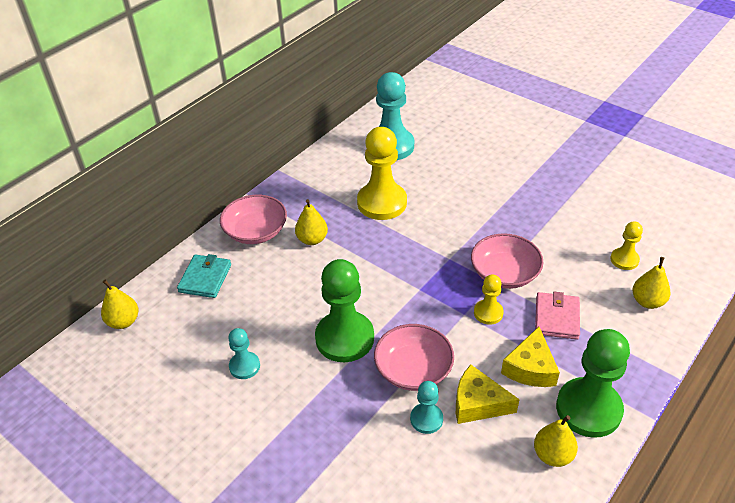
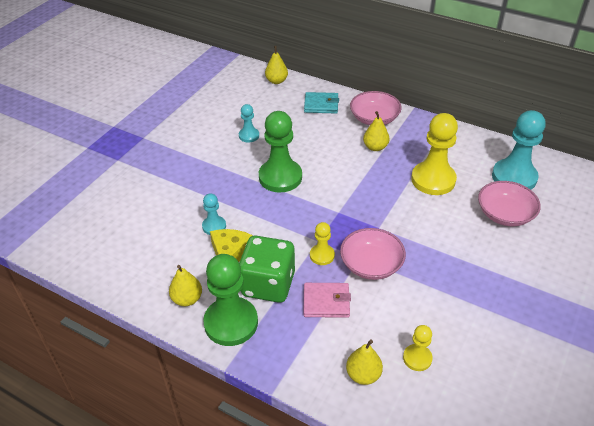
camera: 80 degrees right, 0 degrees up
pink bowl [374,324,454,391] -> pink bowl moved to [478,181,541,226]
yellow cheese [501,327,560,387] -> green dice [239,236,295,303]

